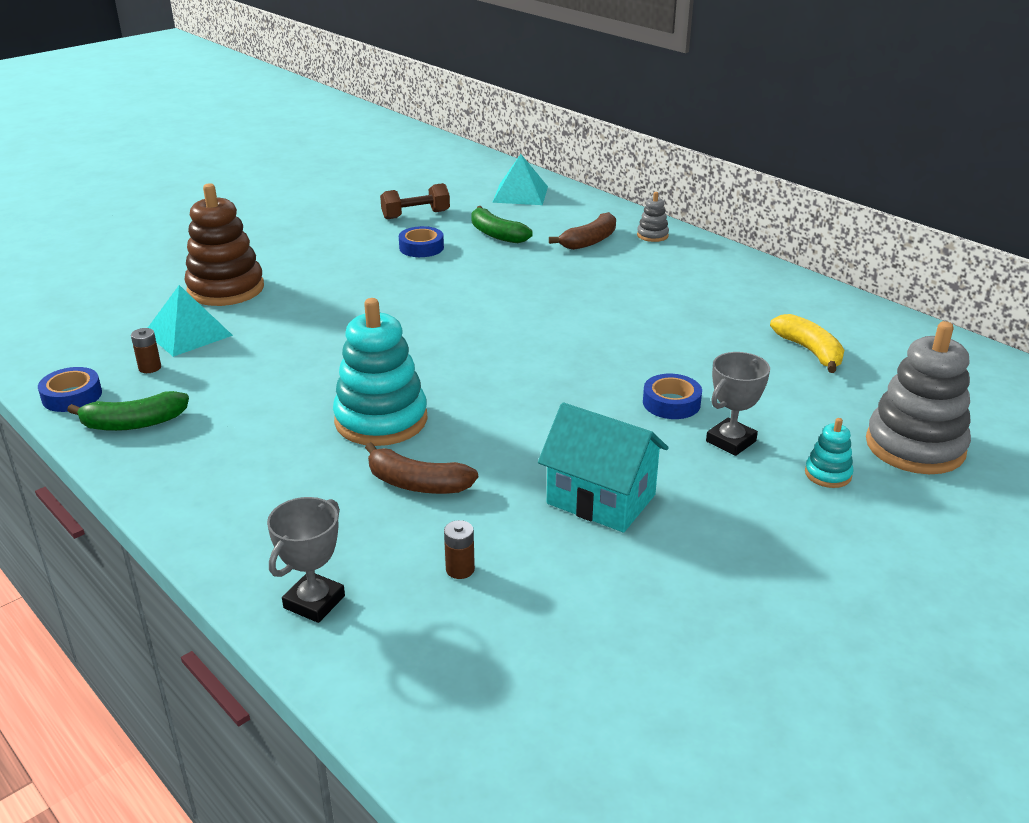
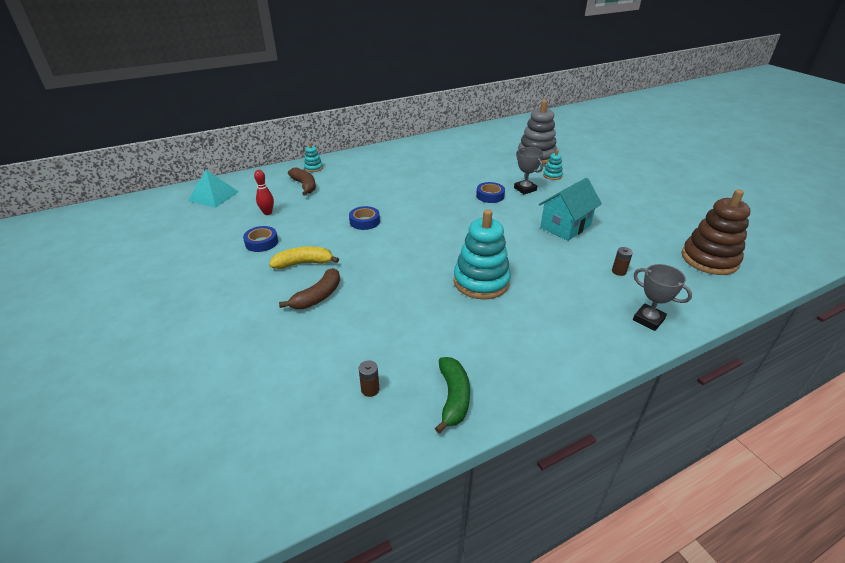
camera: 75 degrees left, 5 degrees up
blue tape [38,367,102,412] -> blue tape moved to [349,206,380,230]
turquoise pyramid [148,285,233,357] -> none
brown stacking toy [184,183,264,306] -> brown stacking toy moved to [682,189,751,275]
brown banana [365,442,478,494] -> brown banana moved to [279,268,340,309]
brown dumbbell [380,183,450,219] -> none
green banana [471,206,533,243] -> red bowling pin [254,170,274,215]
grey stacking toy [637,192,669,242] -> turquoise stacking toy [304,142,323,172]
yellow banana [770,314,844,373] -> yellow banana moved to [269,247,339,269]

